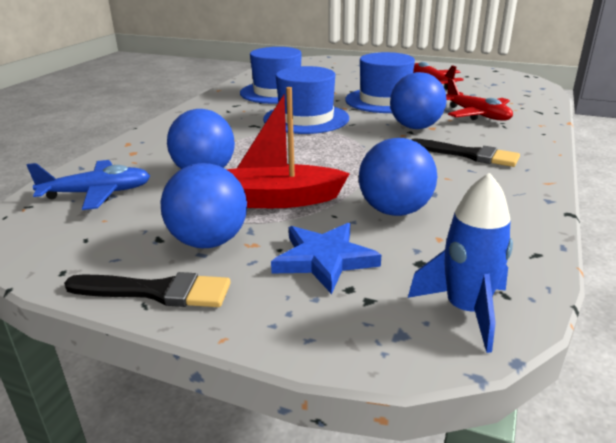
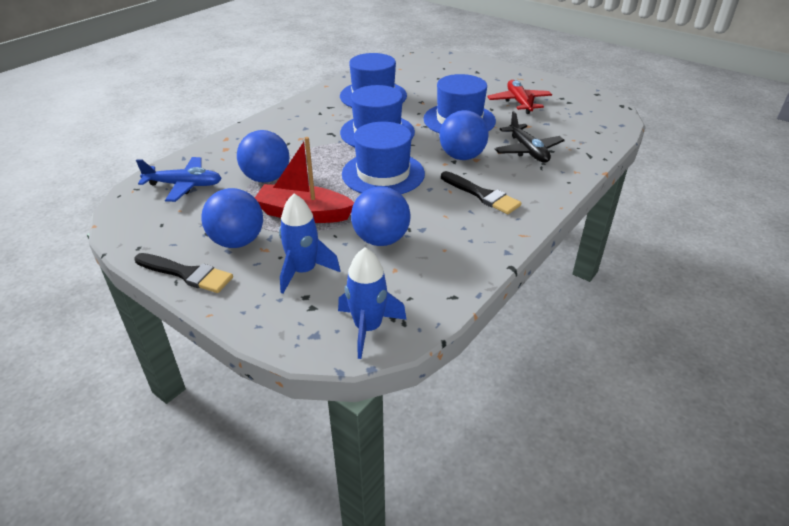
camera: 15 degrees right, 10 degrees up
blue star [271,223,381,294] -> blue rocket [279,194,341,294]
red plane [446,78,513,120] -> black plane [494,111,565,163]
none -> blue hat [342,122,425,194]

